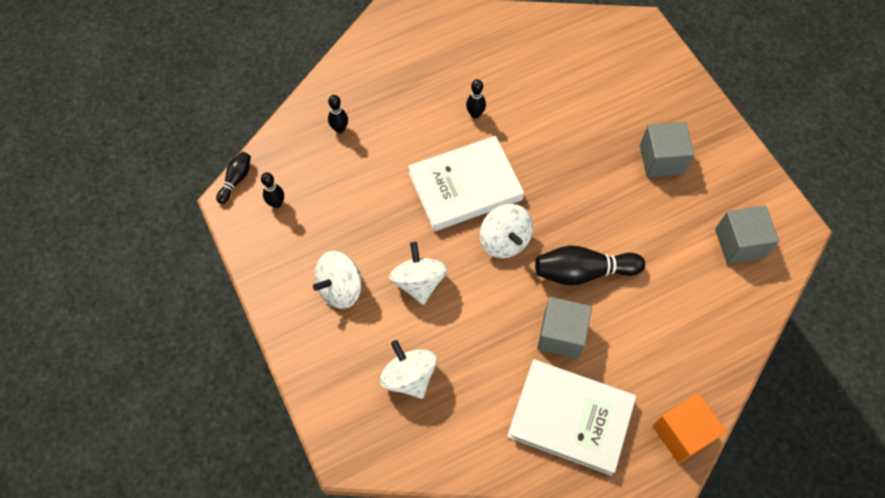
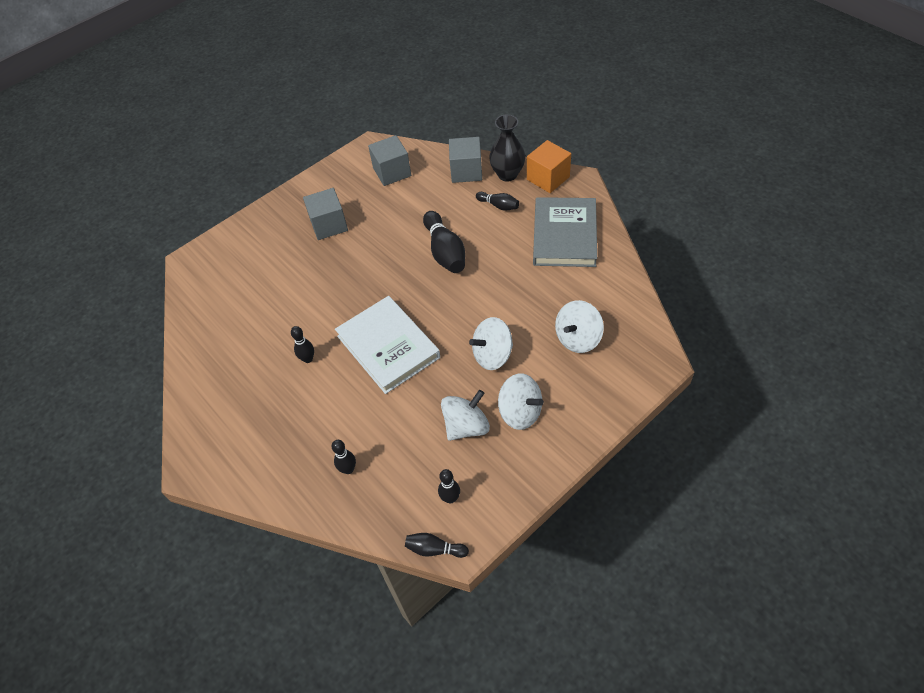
camera: 100 degrees left, 10 degrees down
white spinning top [480,204,533,258] -> white spinning top moved to [441,390,490,441]
white book [507,359,636,476] -> grey book [533,197,597,267]
grey cube [537,297,592,359] -> grey cube moved to [449,137,482,183]
none -> black bowling pin [476,192,519,211]
none -> black vase [489,114,525,181]

